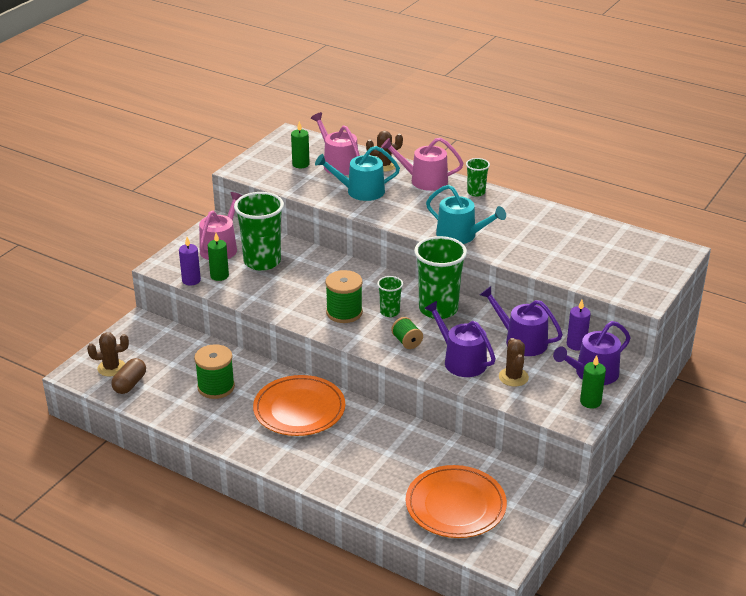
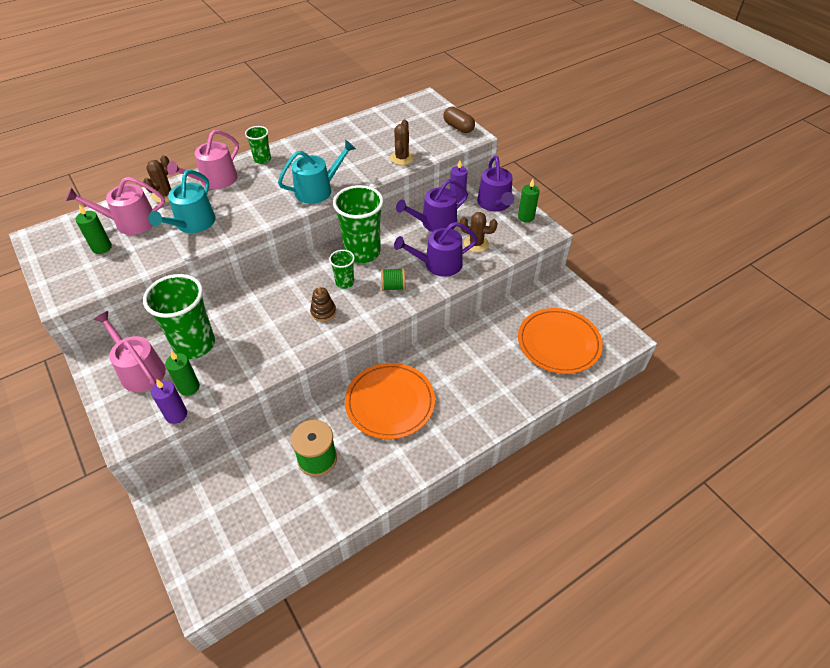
camera: 65 degrees left, 15 degrees up
brown cactus [87,332,129,377] -> brown cactus moved to [390,119,414,165]
brown capsule [111,358,146,394] -> brown capsule moved to [443,107,475,133]
green spool [325,270,363,323] -> brown stacking toy [310,286,336,322]

